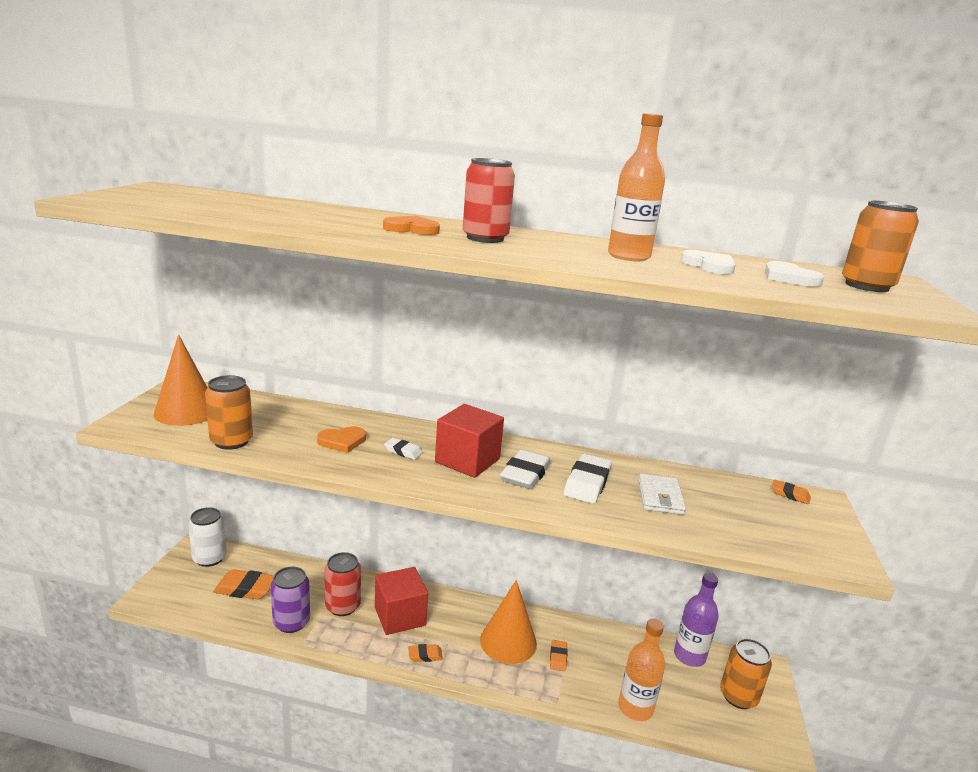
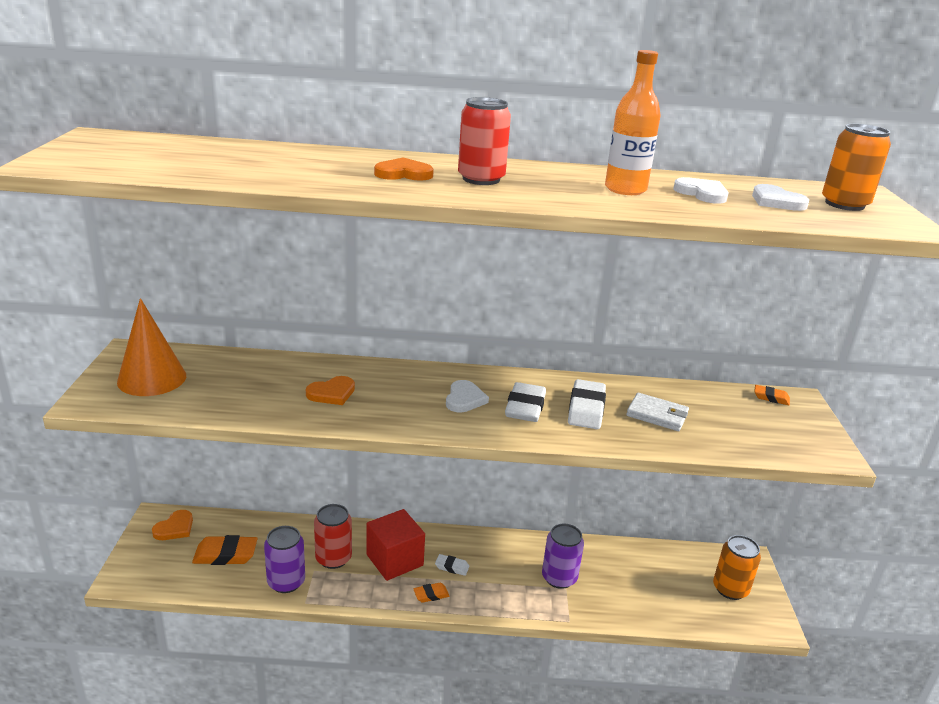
camera: 10 degrees left, 5 degrees up
white can [188,507,227,567] -> orange heart [152,510,193,540]
orange can [205,375,253,450] -> none
white eraser [384,438,423,460] -> white eraser moved to [435,554,469,576]
red cube [435,404,504,478] -> white heart [446,380,489,413]
orange cone [480,580,537,664] -> none
orange eraser [550,640,568,671] -> purple can [542,524,584,589]
orange bottle [619,619,665,721] -> none
white wallet [639,474,686,515] -> white wallet turned 60 degrees counterclockwise [626,393,689,431]
purple bottle [674,573,719,667] -> none

